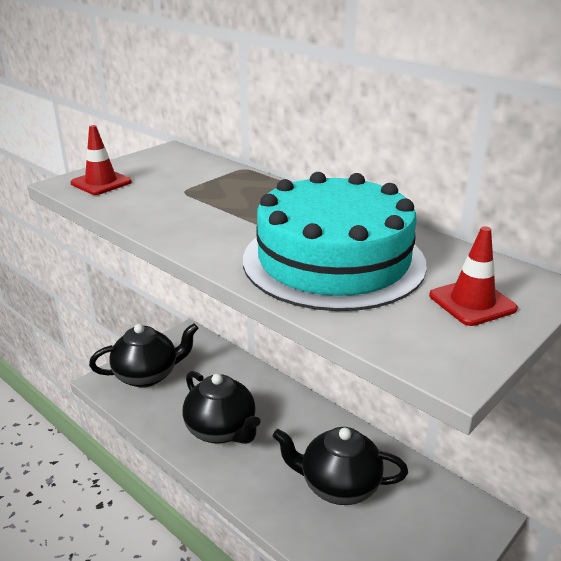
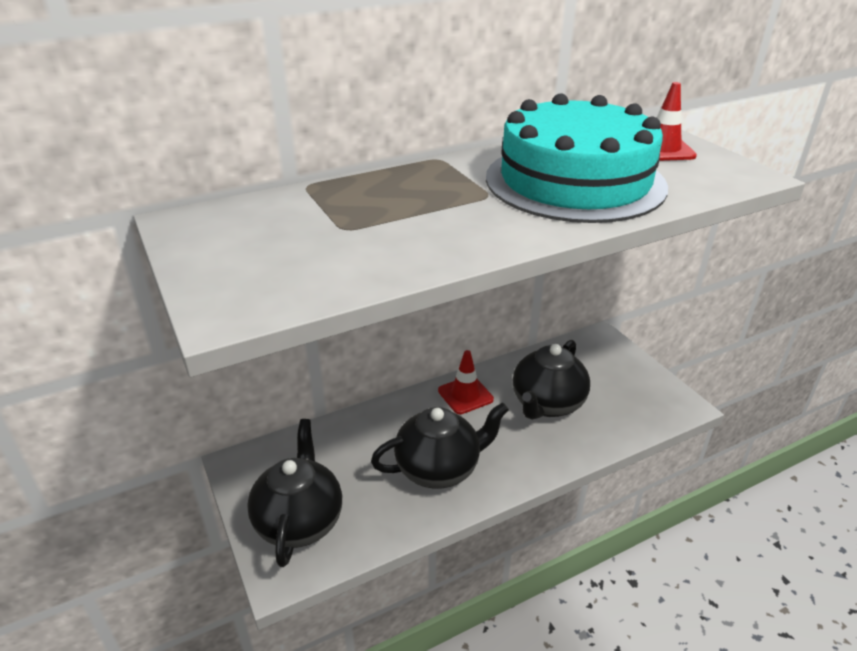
camera: 70 degrees left, 5 degrees up
red traffic cone [70,125,132,195] -> red traffic cone moved to [438,350,494,414]

